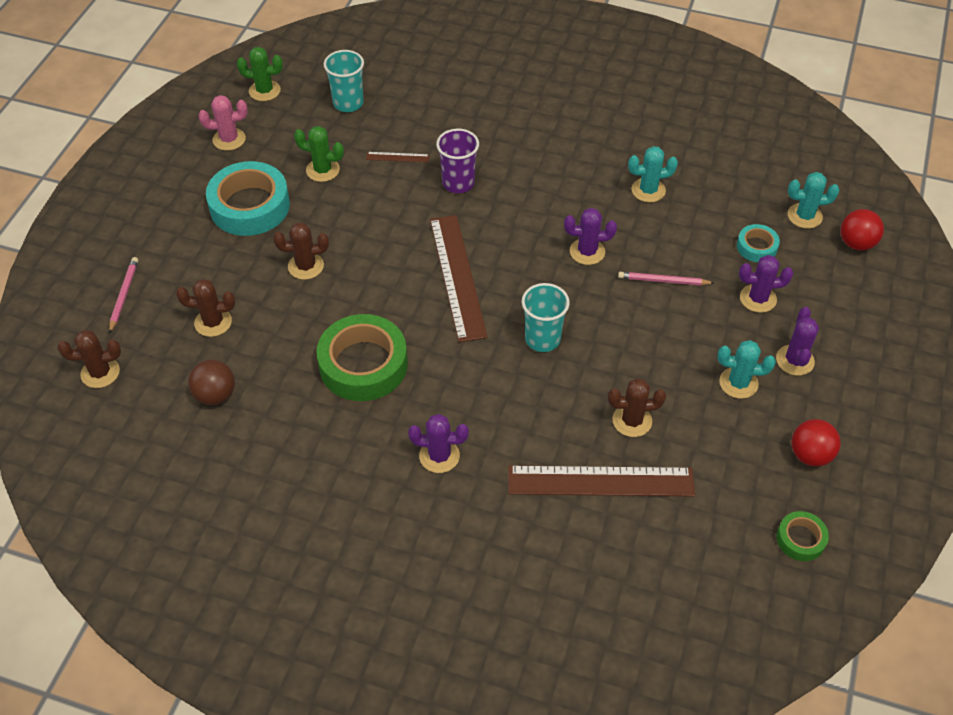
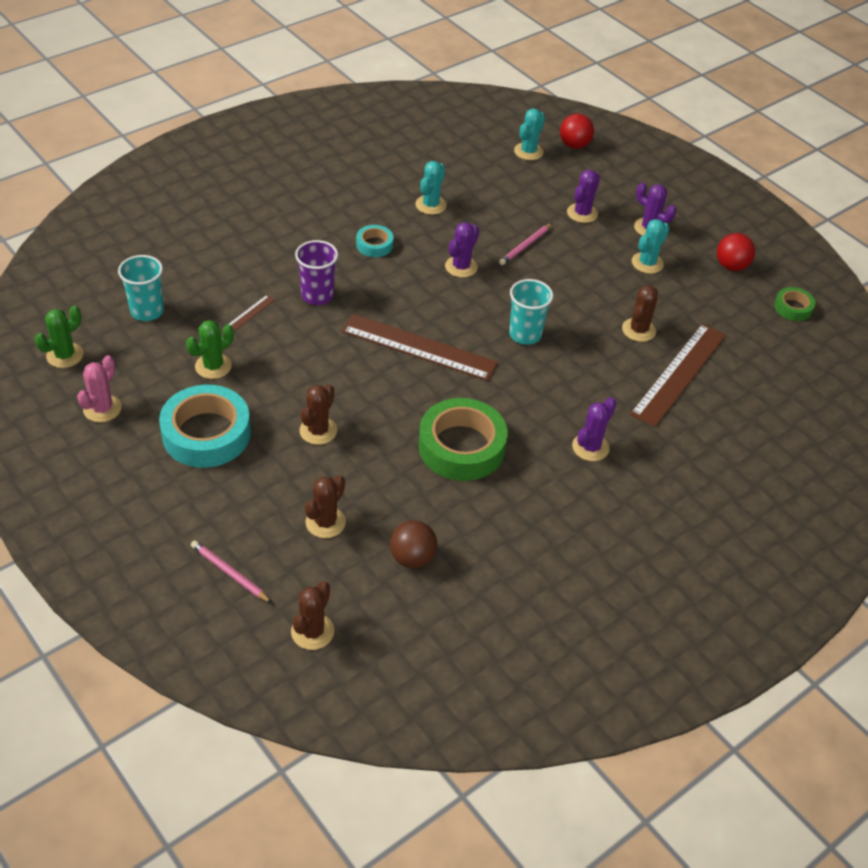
camera: 60 degrees left, 5 degrees down
turquoise tape [737,224,780,262] -> turquoise tape moved to [356,225,394,257]

